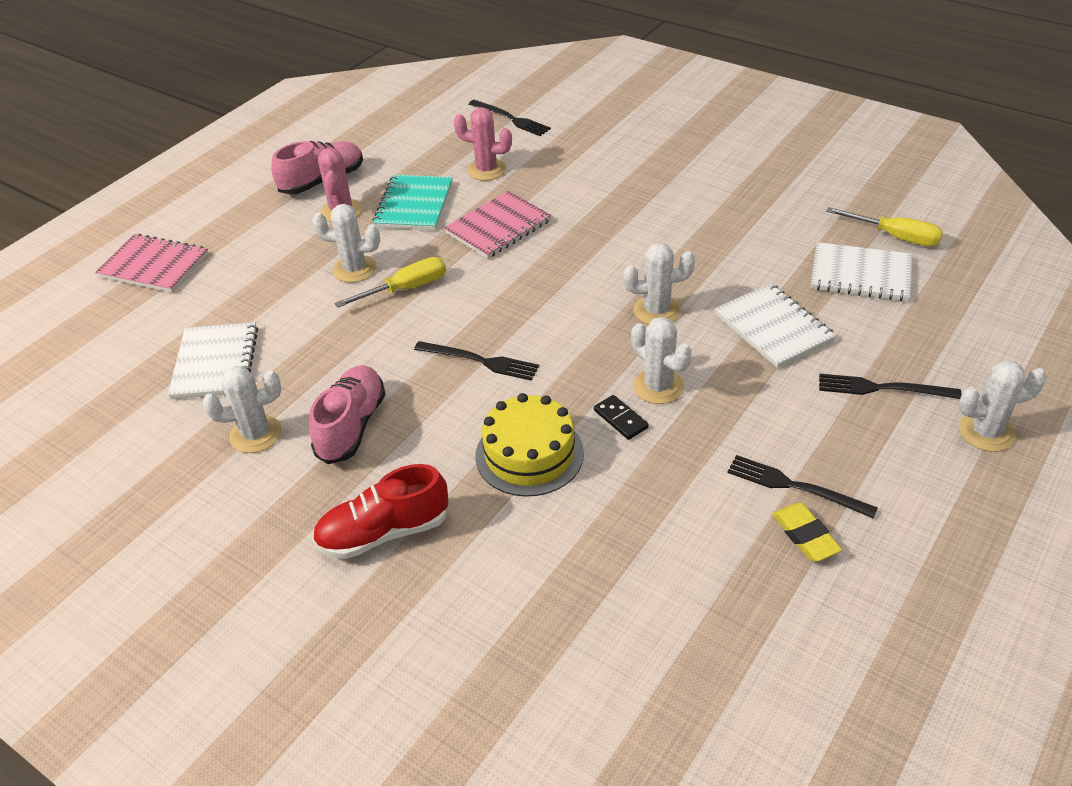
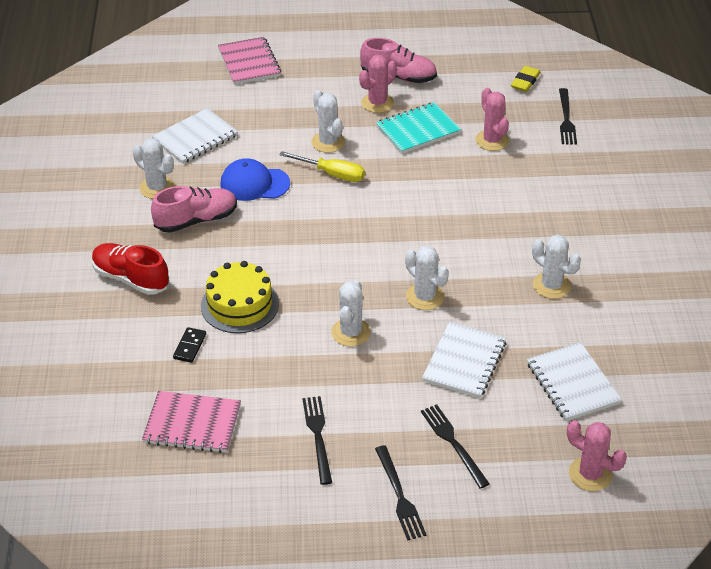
camera: 50 degrees right, 0 degrees up
black fork [414,341,539,381] -> black fork moved to [375,445,427,541]
pink notebook [444,191,551,259] -> pink notebook moved to [142,391,241,453]
black domino [594,395,649,440] -> black domino moved to [173,327,206,363]
yellow eraser [772,503,842,561] -> yellow eraser moved to [511,66,541,92]
yellow screwdriver [826,207,943,247] -> none
white cactus [959,360,1046,452] -> white cactus moved to [532,235,581,299]
none -> blue cap [221,158,290,201]
none -> pink cactus [567,420,627,491]

